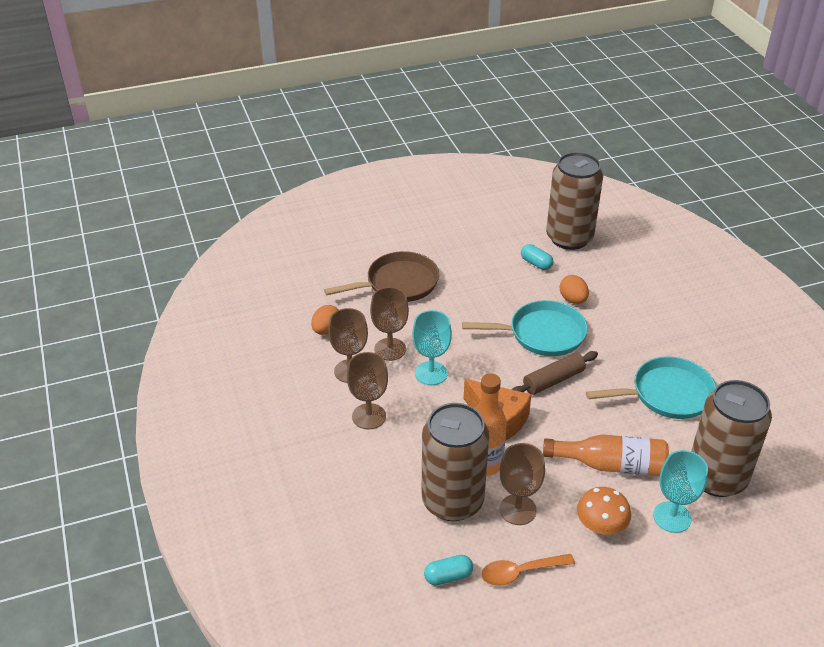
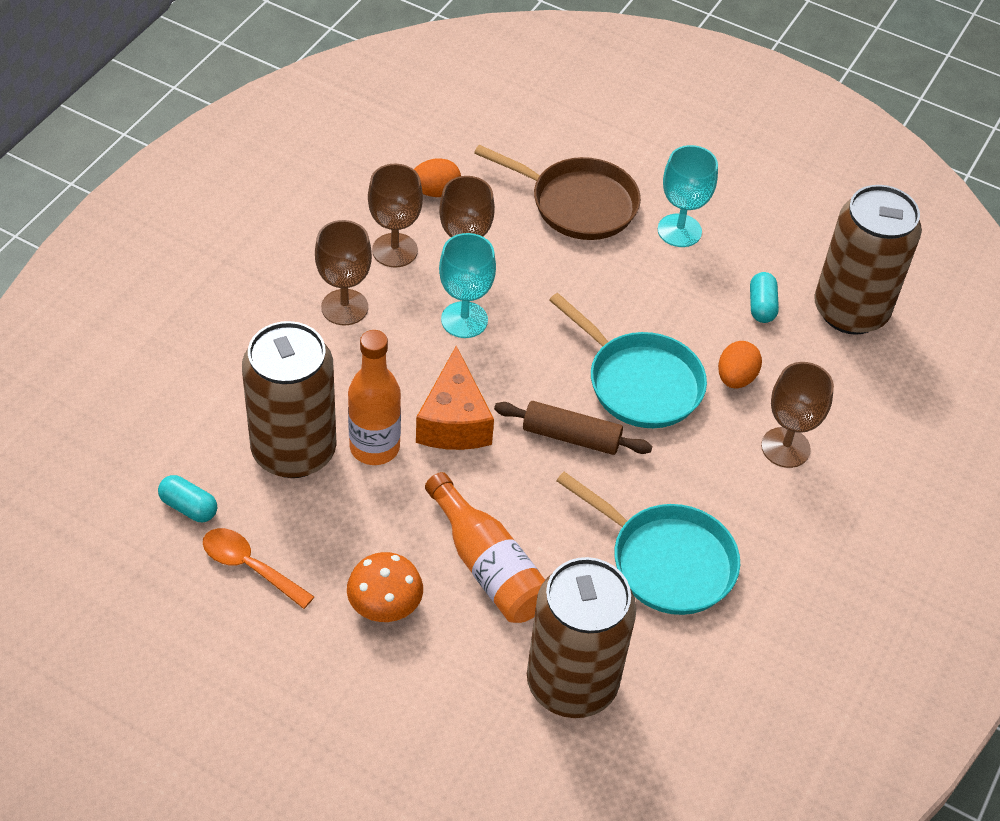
camera: 45 degrees right, 10 degrees up
brown goblet [499,443,545,525] -> brown goblet moved to [761,362,834,468]
turquoise goblet [653,450,708,533] -> turquoise goblet moved to [658,145,718,247]

